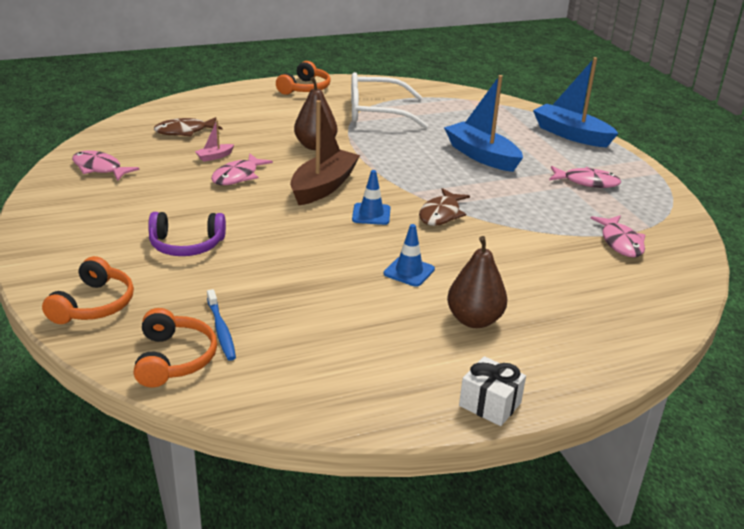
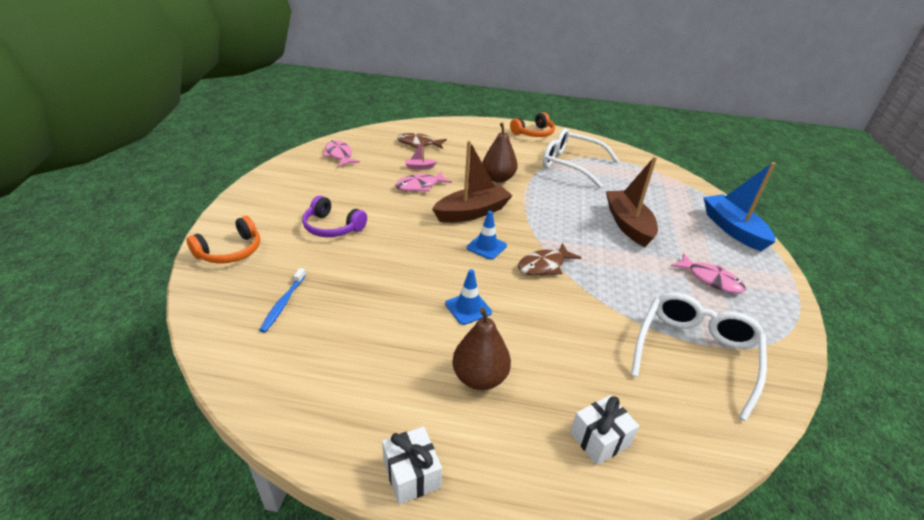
camera: 30 degrees right, 5 degrees up
orange headphones [134,308,217,388] -> none
blue boat [444,75,523,172] -> brown boat [606,157,658,247]
pink fish [590,215,645,257] -> white glasses [631,292,767,421]
none -> white gift [570,395,639,465]

